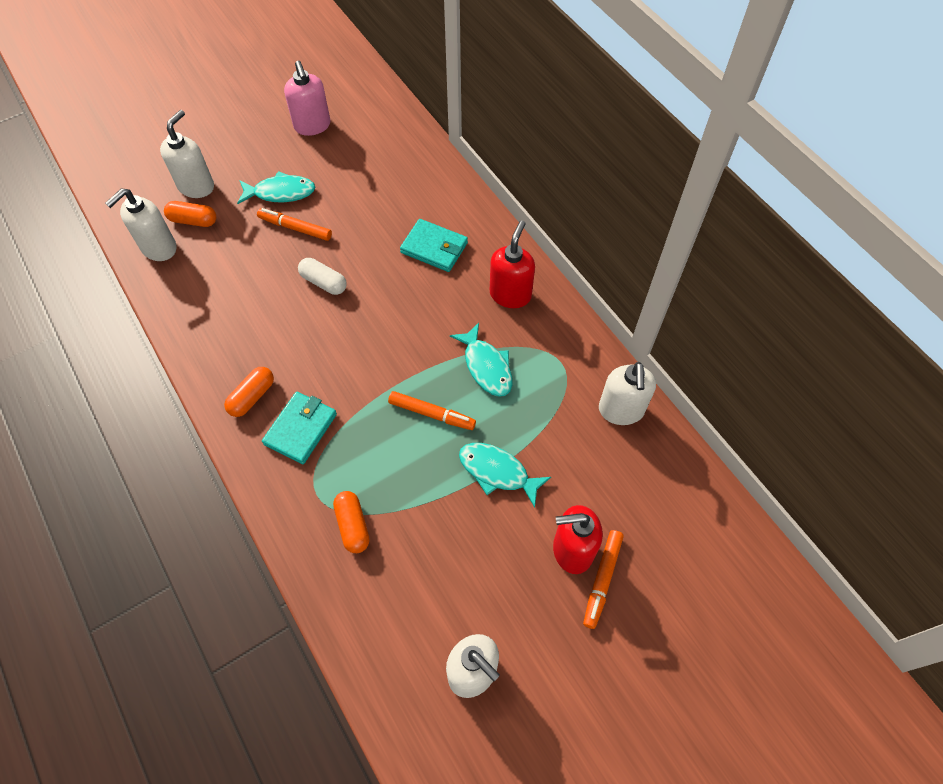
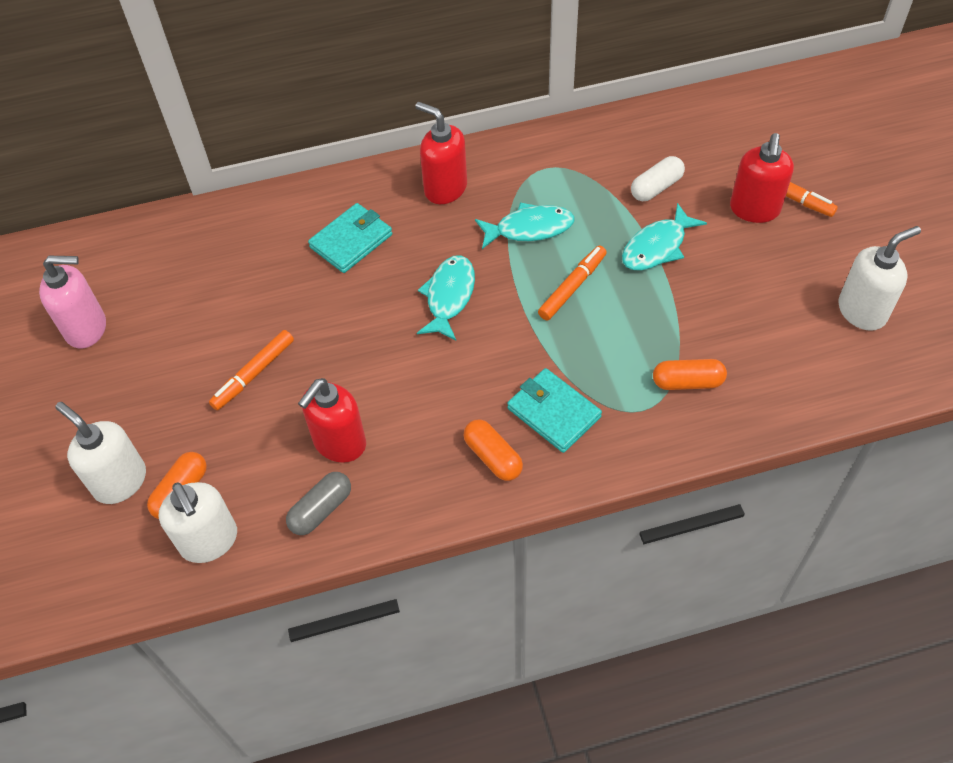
camera: 70 degrees left, 5 degrees down
turquoise fish [237,171,315,204] -> turquoise fish moved to [417,255,475,341]
white capsule [298,258,347,295] -> white capsule moved to [631,156,685,201]
white soap dispenser [599,362,656,425] -> none
none -> grey capsule [286,472,351,535]
none -> red soap dispenser [298,378,366,463]

